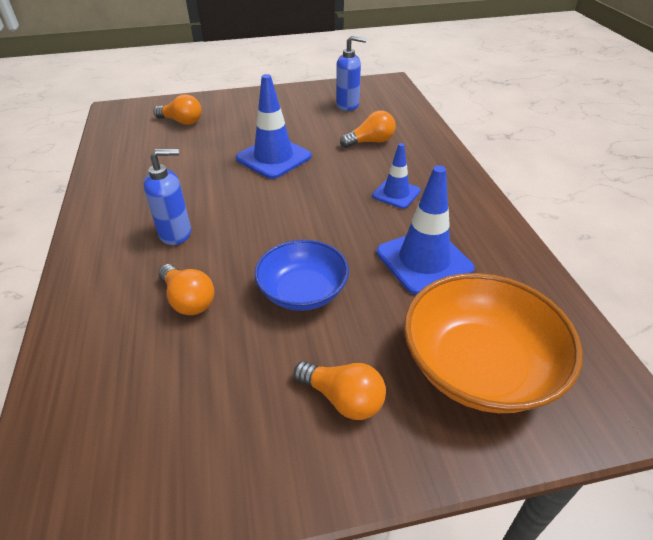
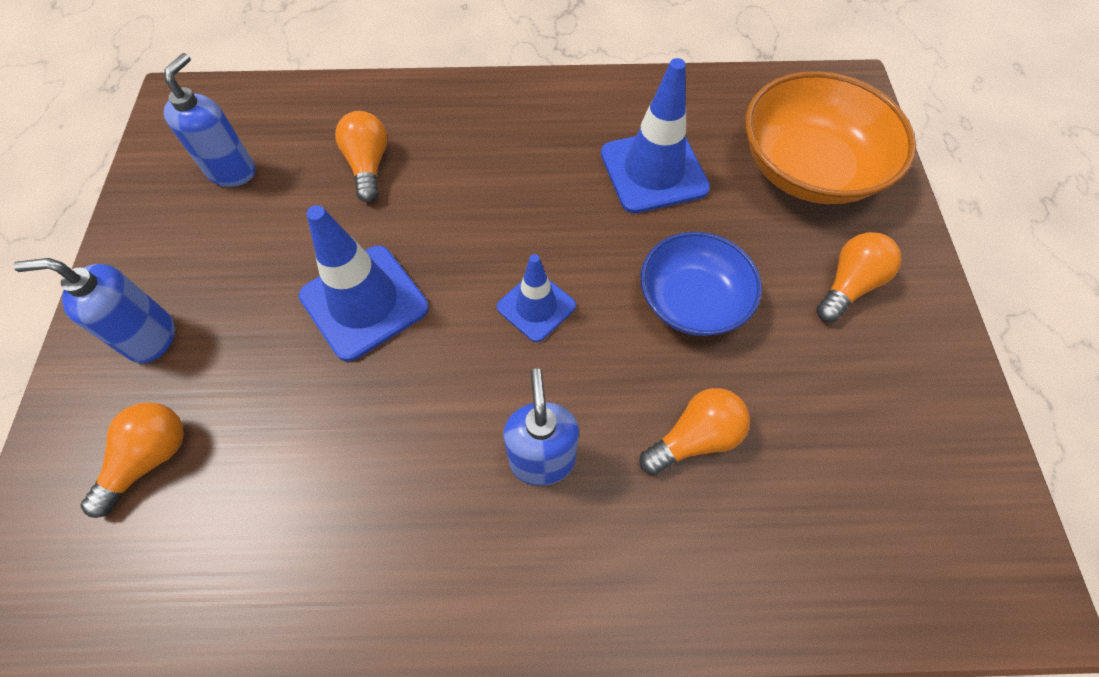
camera: 80 degrees left, 20 degrees up
blue traffic cone [372,143,421,209] -> blue traffic cone moved to [497,254,576,342]
none -> blue soap dispenser [13,258,175,363]

